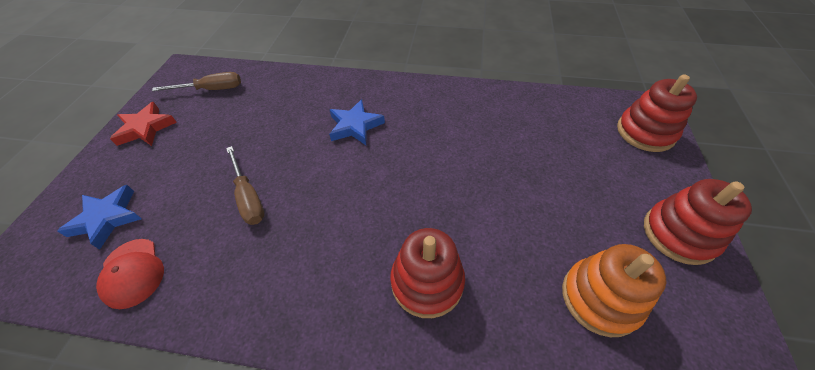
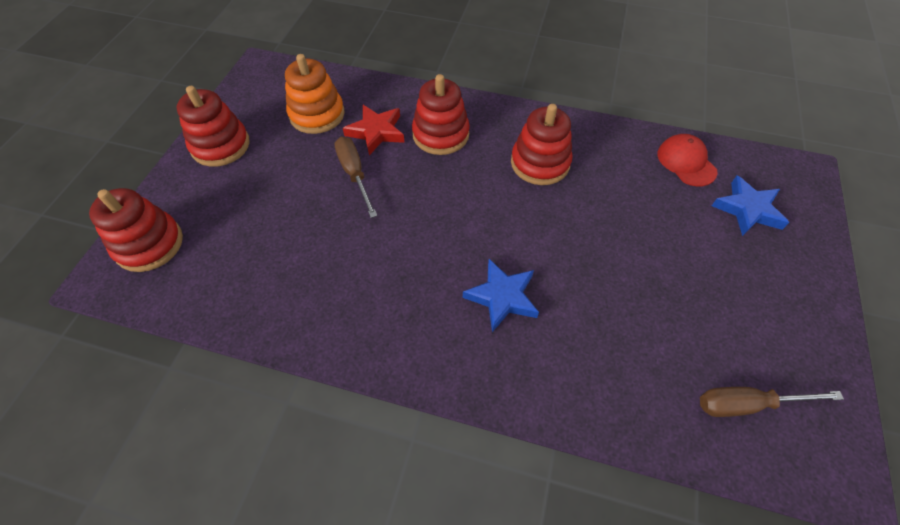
camera: 175 degrees left, 5 degrees up
red star [110,102,177,146] -> red star moved to [343,105,405,155]
brown screwdriver [226,146,265,225] -> brown screwdriver moved to [334,137,377,218]
none -> red stacking toy [511,104,572,185]

